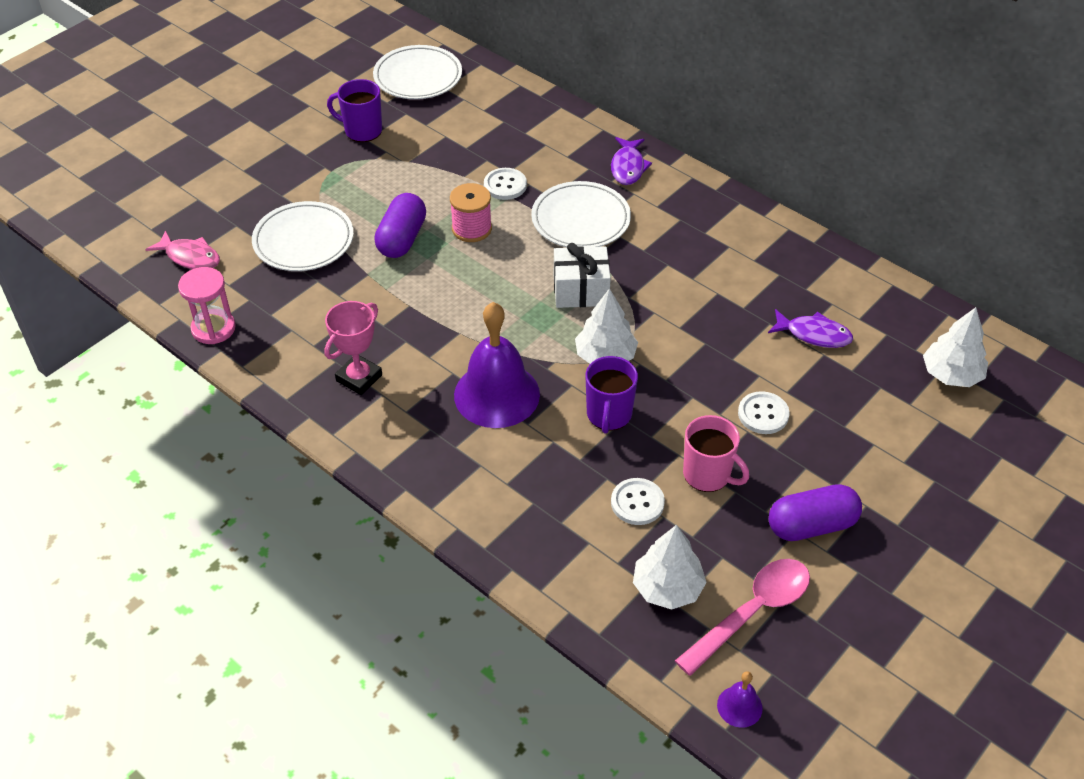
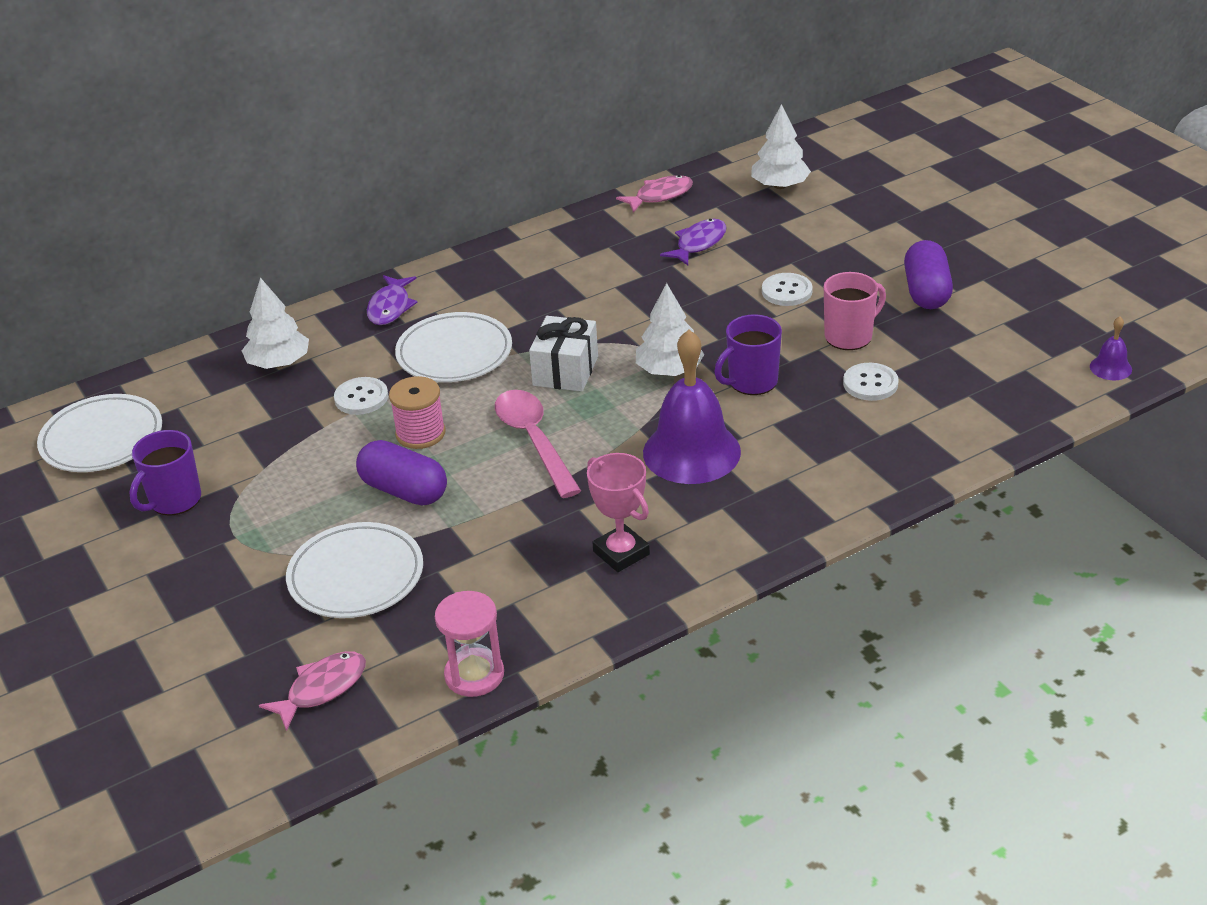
camera: 70 degrees left, 10 degrees down
purple mug [586,356,638,434] -> purple mug turned 120 degrees clockwise [714,314,782,395]
purple fish [611,137,652,185] -> purple fish turned 75 degrees clockwise [367,275,418,325]
white tree [633,525,707,609] -> white tree moved to [242,277,309,369]
pink spoon [675,559,810,676] -> pink spoon moved to [495,390,581,498]
none -> pink fish [616,175,693,213]

